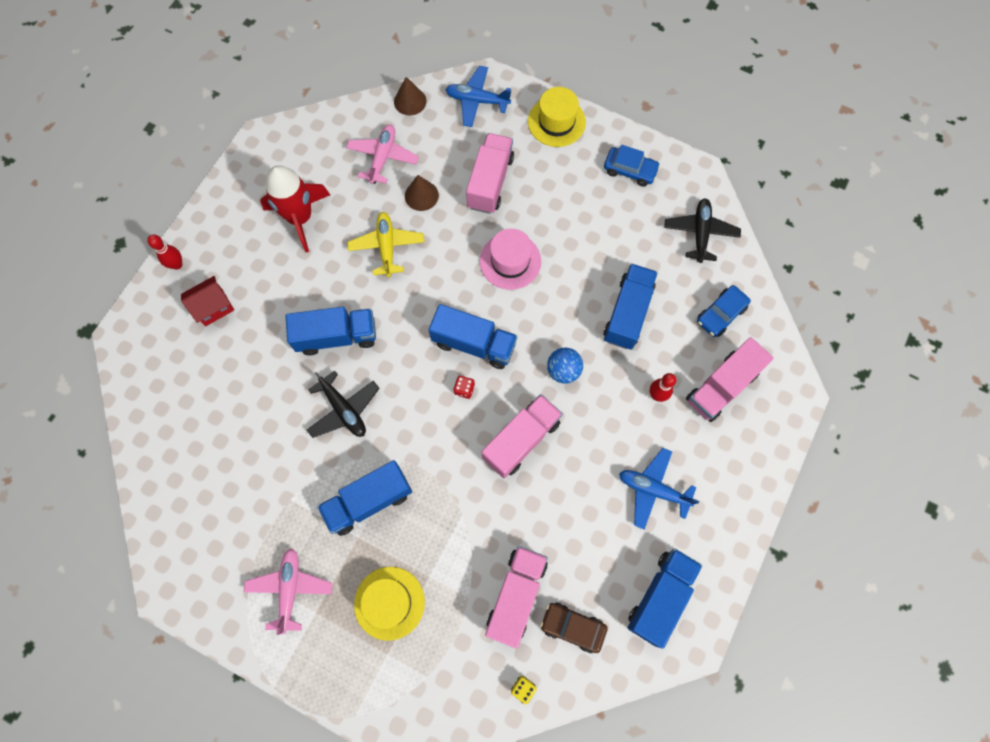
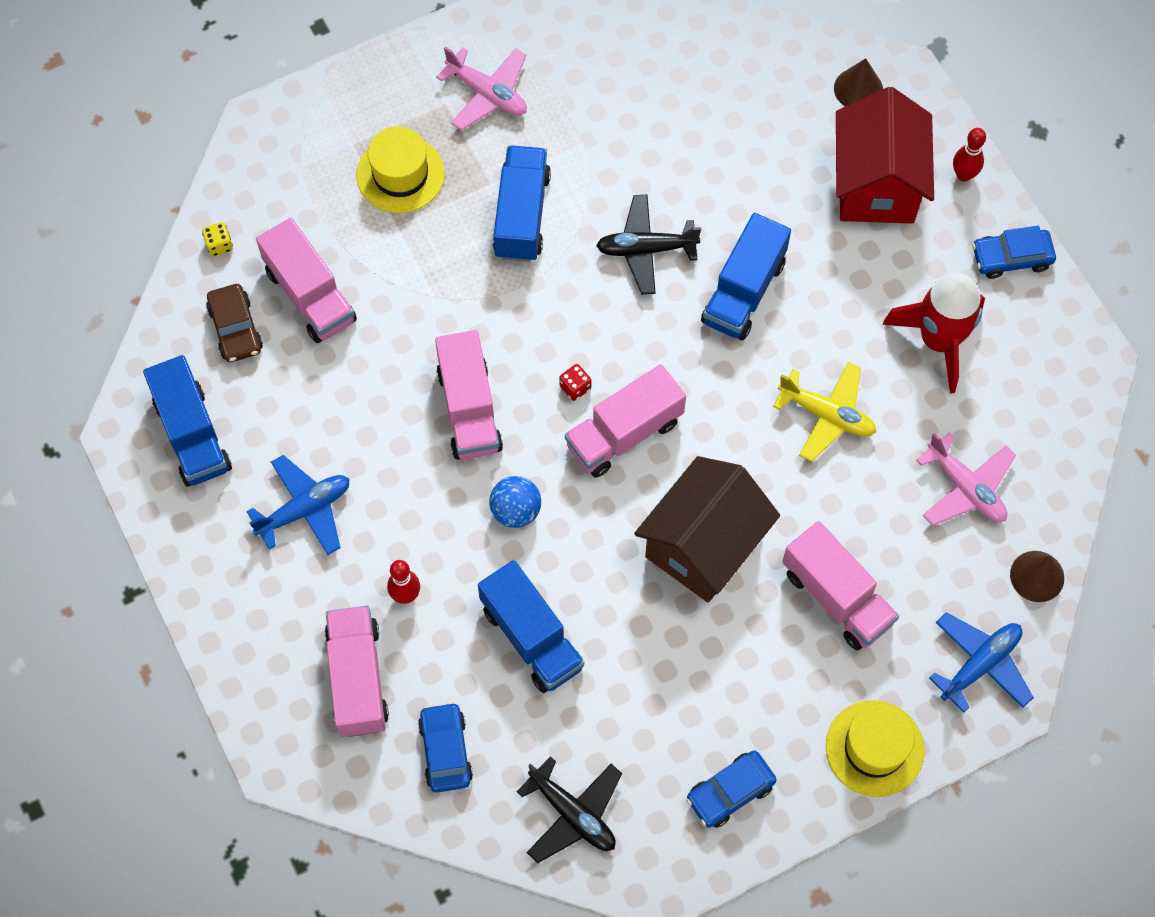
camera: 125 degrees right, 5 degrees down
red house [181,276,234,326] -> red house [836,87,934,224], size x1.89
brown cone [405,175,439,211] -> brown cone moved to [834,58,883,106]
blue truck [429,304,517,369] -> pink truck [565,364,686,478]
pink hat [480,229,541,290] -> brown house [634,456,780,603]
brown car [540,603,608,653] -> brown car turned 105 degrees clockwise [206,284,263,362]
none -> blue car [972,226,1056,279]

